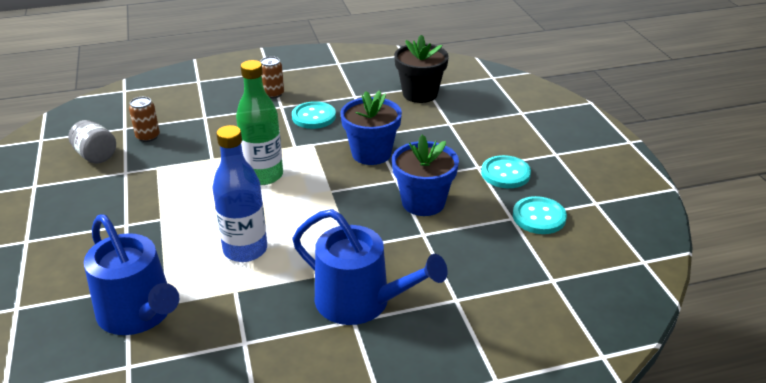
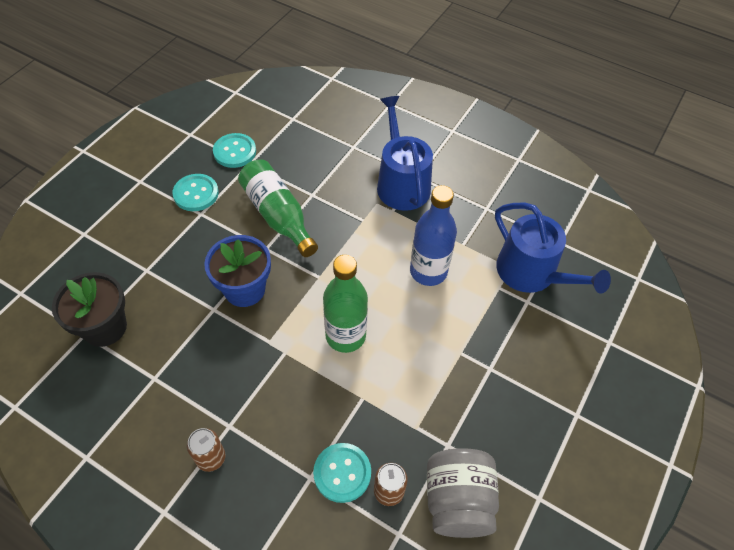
camera: 135 degrees left, 20 degrees up
grey jar [68,120,116,163] -> grey jar [427,448,499,538], size x1.53
blue watering can [84,215,179,335] -> blue watering can turned 135 degrees clockwise [495,203,611,294]
turquoise button [292,101,336,129] -> turquoise button moved to [313,443,371,503]
blue flower pot [392,135,459,216] -> green bottle [238,160,318,257]

